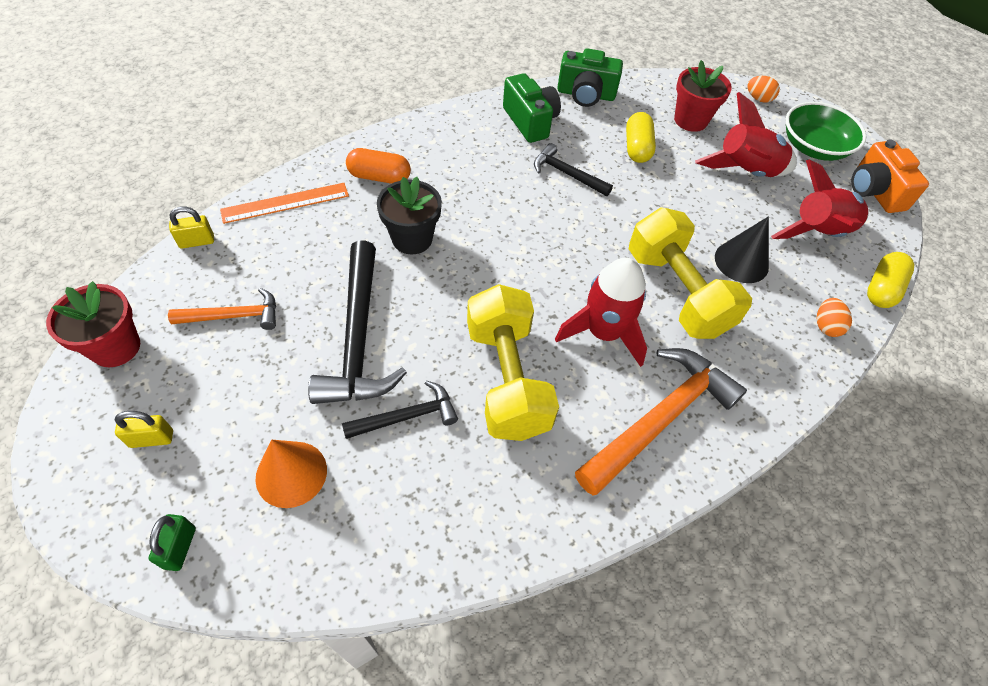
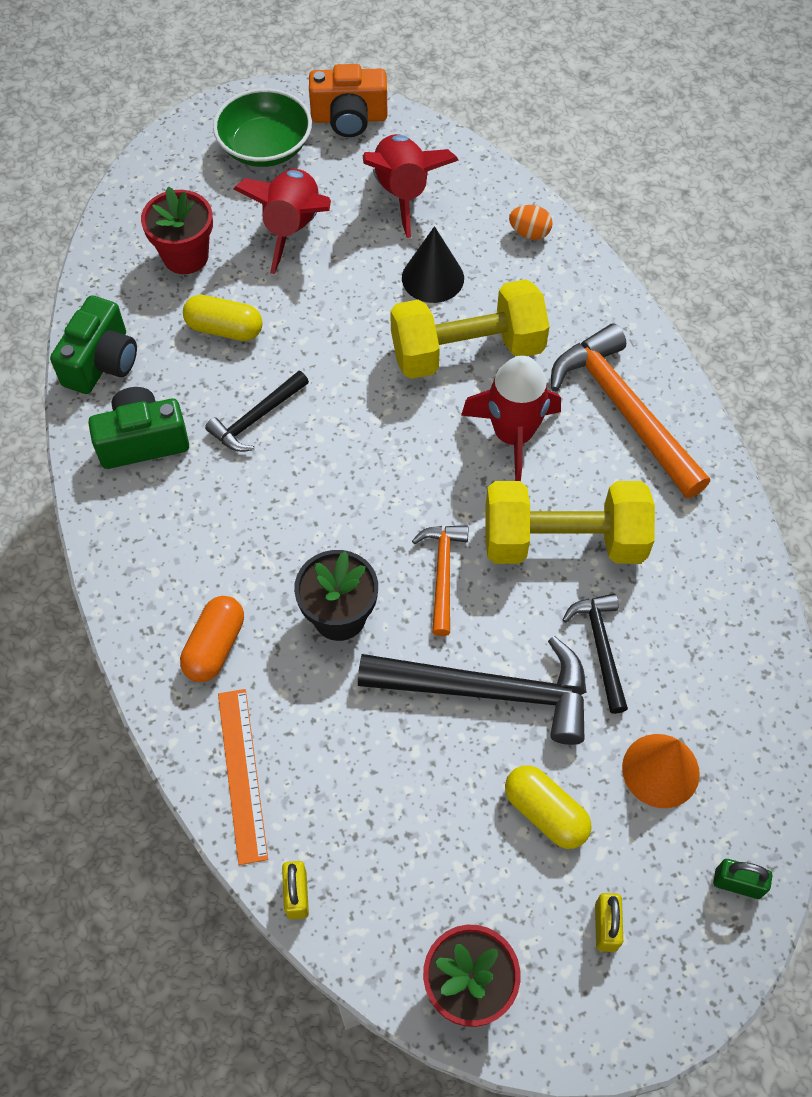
camera: 75 degrees left, 5 degrees up
orange hammer [168,288,276,330] -> orange hammer moved to [412,525,468,636]
orange egg [748,76,780,103] -> none
yellow capsule [867,252,915,308] -> yellow capsule moved to [505,765,592,849]

